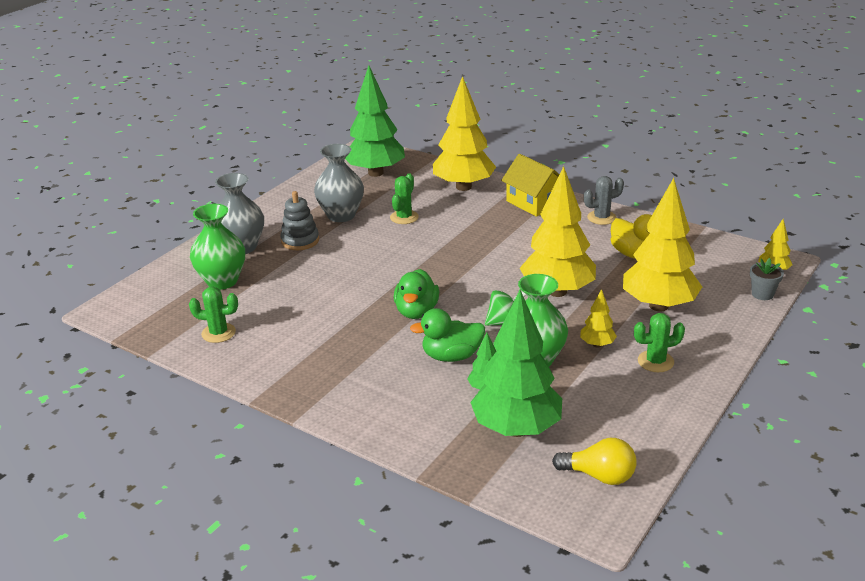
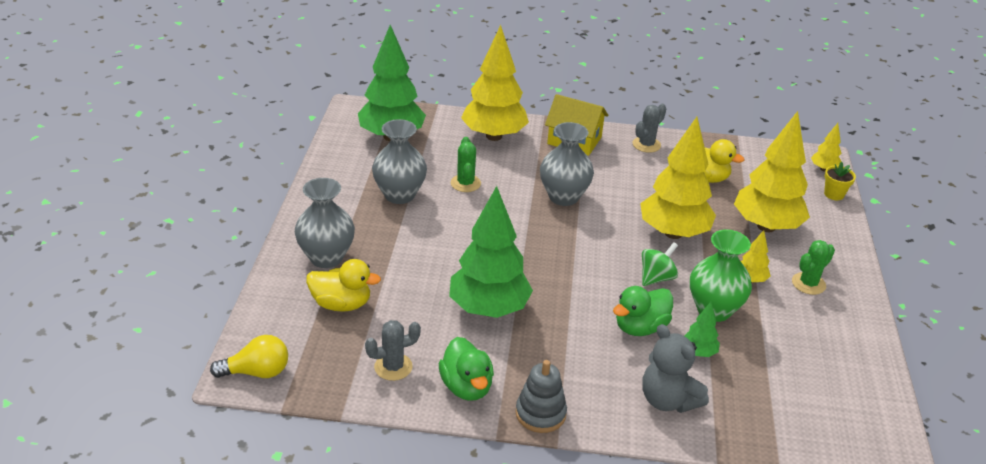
camera: 30 degrees left, 5 degrees up
green cactus [189,287,238,343] -> grey cactus [365,320,421,381]
green vase [190,204,245,290] -> yellow duck [306,259,381,312]
grey stacking toy [280,191,319,250] -> grey stacking toy moved to [516,360,567,433]
green duck [394,269,439,319] -> green duck moved to [439,337,494,401]
green tree [470,290,562,437] -> green tree moved to [449,186,533,318]
yellow light bulb [552,438,637,485] -> yellow light bulb moved to [210,335,288,378]
grey flower pot [750,258,784,300] -> yellow flower pot [824,162,856,200]
none -> grey vase [540,122,594,206]
none -> grey teddy bear [642,324,709,413]

